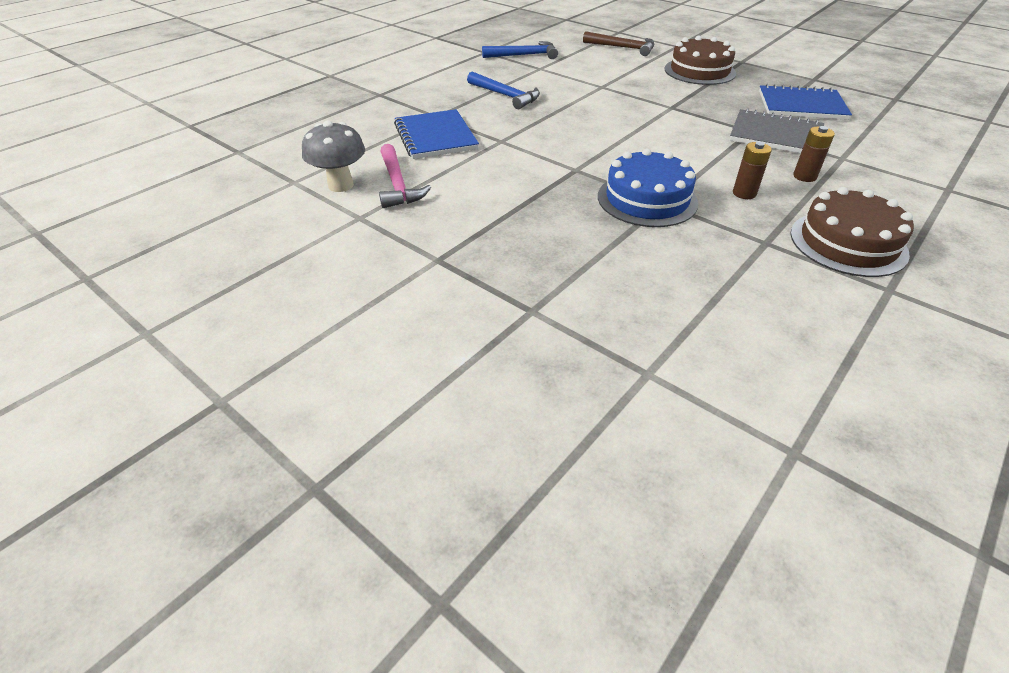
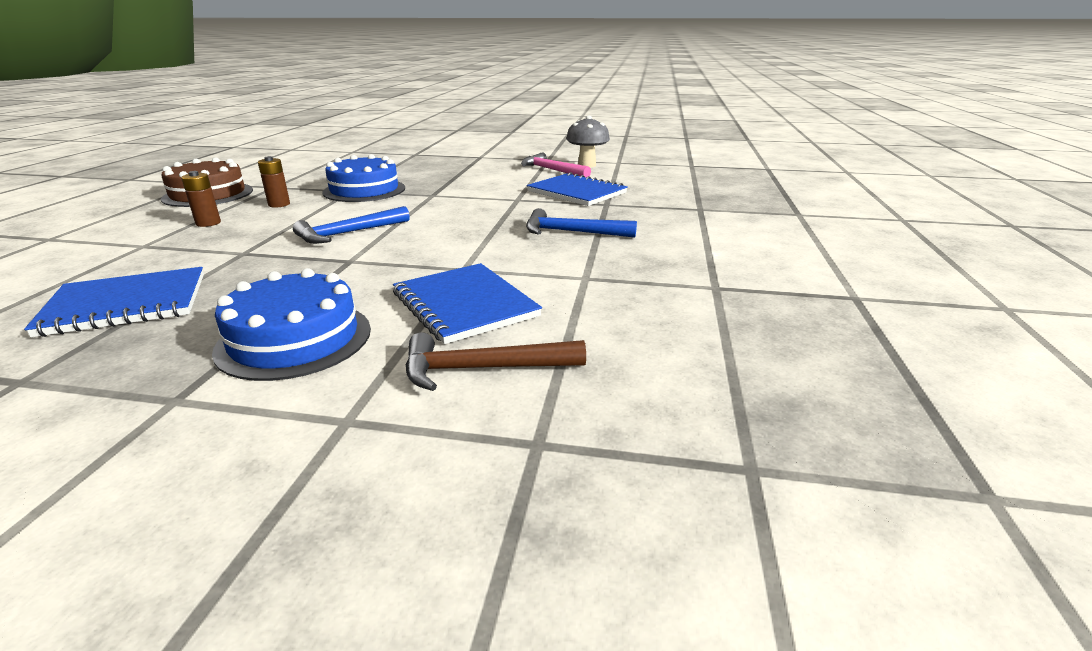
camera: 150 degrees right, 15 degrees down
blue hammer [482,41,558,59] -> blue hammer moved to [293,206,410,244]
brown cake [664,36,736,85] -> blue cake [212,268,371,381]
grey notebook [730,108,824,153] -> none
none -> blue notebook [393,263,542,344]

